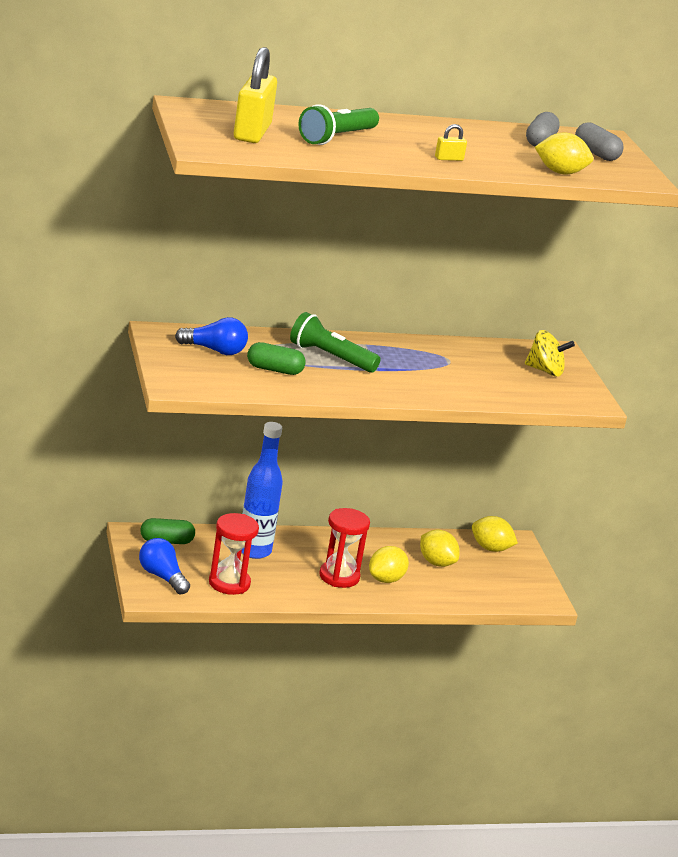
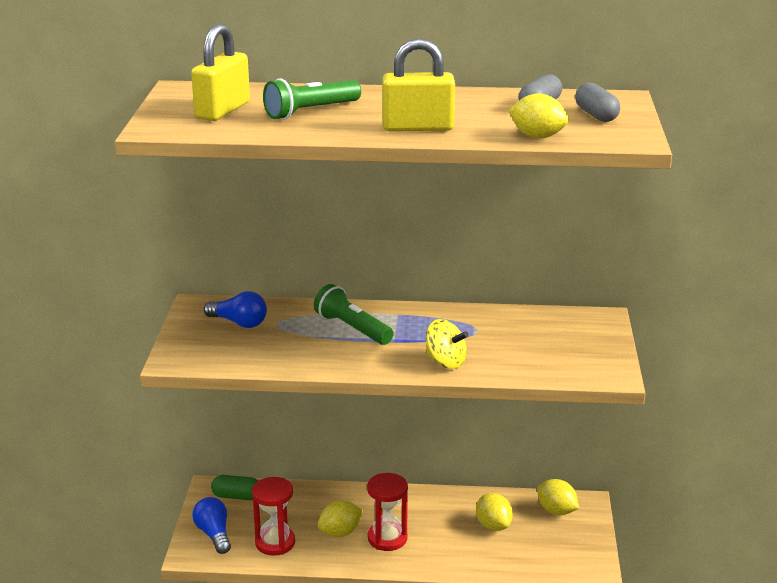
camera: 20 degrees right, 0 degrees up
blue bottle [241,422,283,559] -> none
green capsule [247,342,306,375] -> none
yellow lemon [369,546,409,583] -> yellow lemon moved to [318,500,363,537]
yellow padlock [435,124,467,161] -> yellow padlock [382,39,455,131], size x2.36
yellow spinning top [525,330,575,377] -> yellow spinning top moved to [425,319,469,369]

